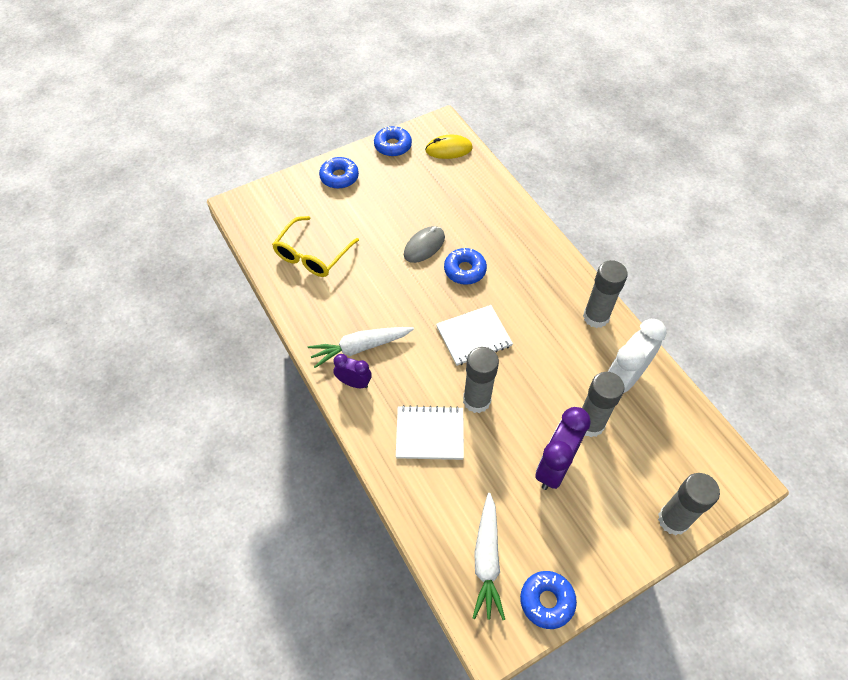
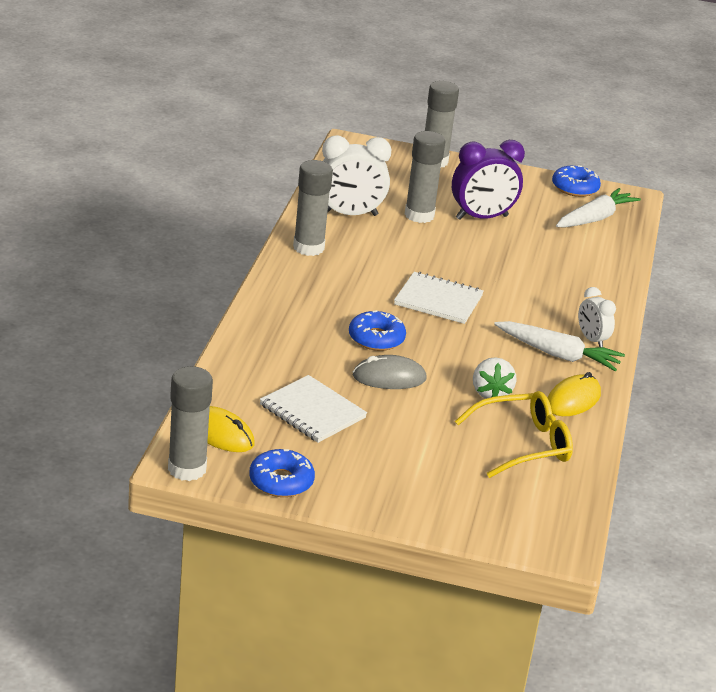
camera: 140 degrees left, 25 degrees down
blue donut [319,157,359,189] -> none
purple clock [334,354,372,388] -> white clock [578,287,616,347]
white notebook [396,405,464,460] -> white notebook moved to [260,375,367,443]
grey glue stick [463,347,499,413] -> grey glue stick moved to [168,366,213,481]
none -> white strawberry [473,357,517,399]
none -> yellow mouse [548,372,601,416]

